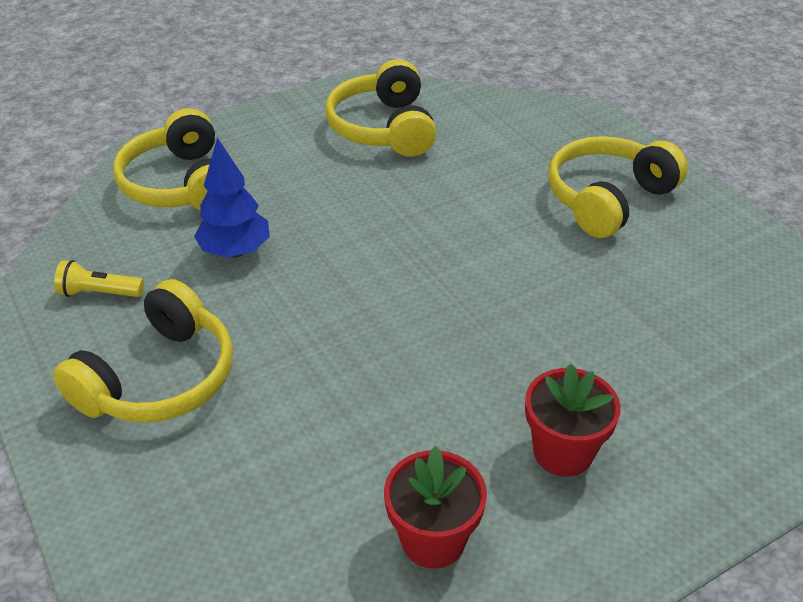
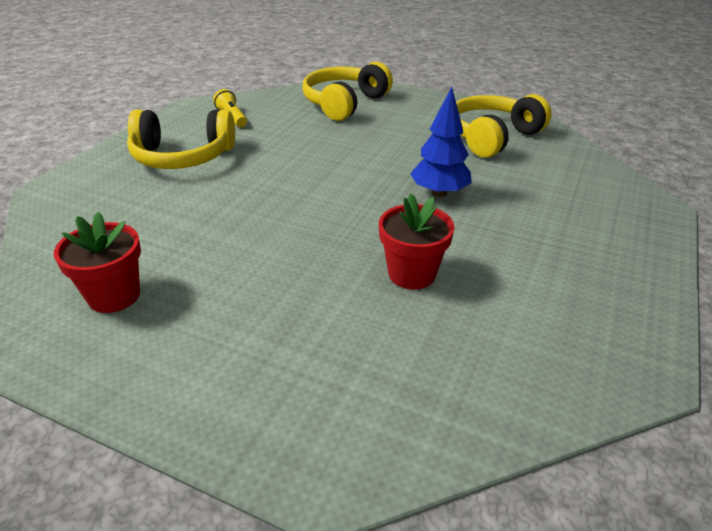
camera: 55 degrees right, 5 degrees down
blue tree [194,138,270,258] -> blue tree moved to [410,87,472,197]
red flower pot [525,364,621,477] -> red flower pot moved to [379,194,455,290]
yellow headphones [548,136,688,238] -> none

